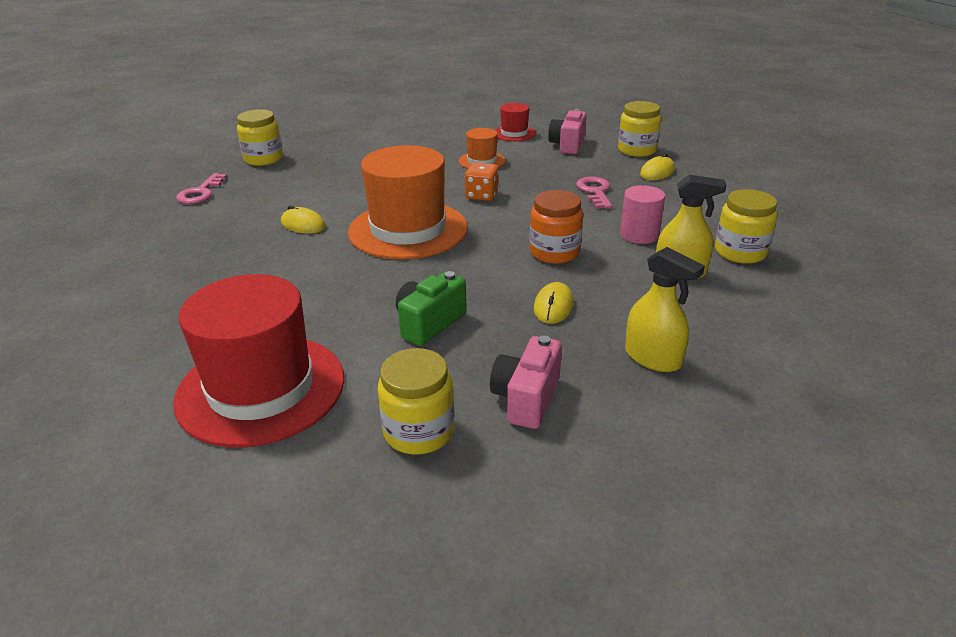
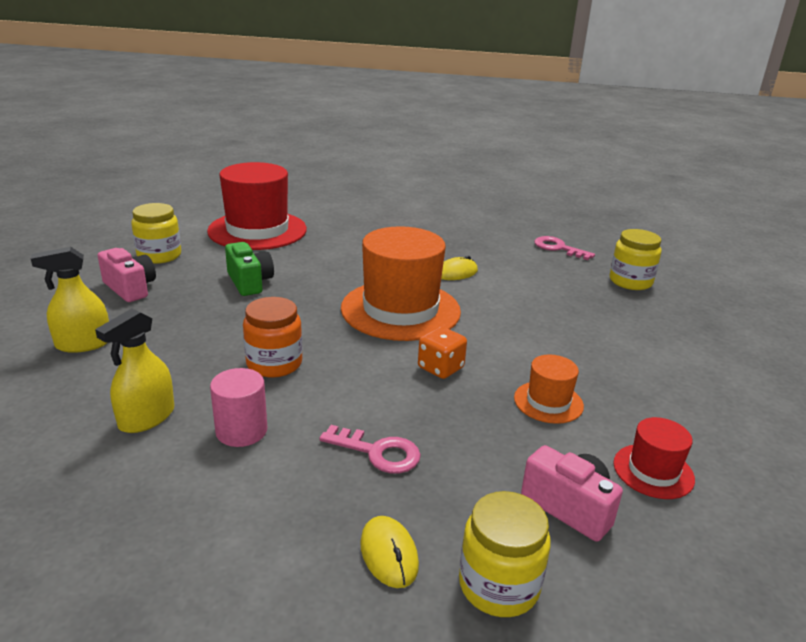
camera: 115 degrees right, 5 degrees down
yellow mouse [534,282,574,324] -> none
yellow jar [715,189,777,264] -> none

